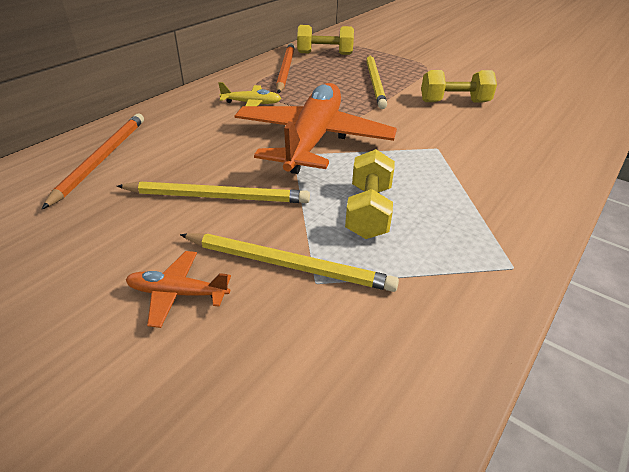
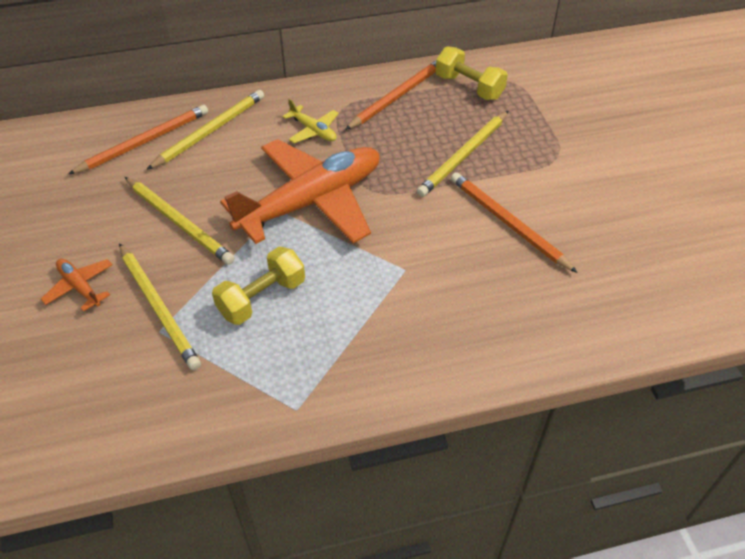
camera: 40 degrees right, 10 degrees up
yellow dumbbell [421,70,497,102] -> orange pencil [451,172,578,273]
none -> yellow pencil [146,90,264,170]

